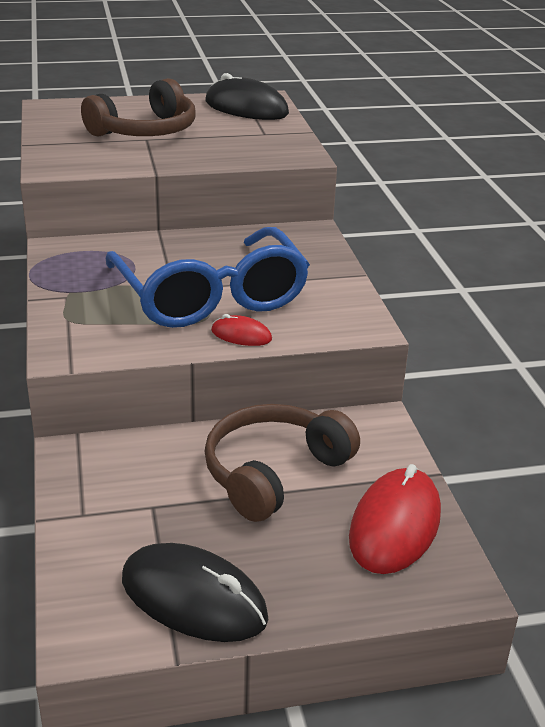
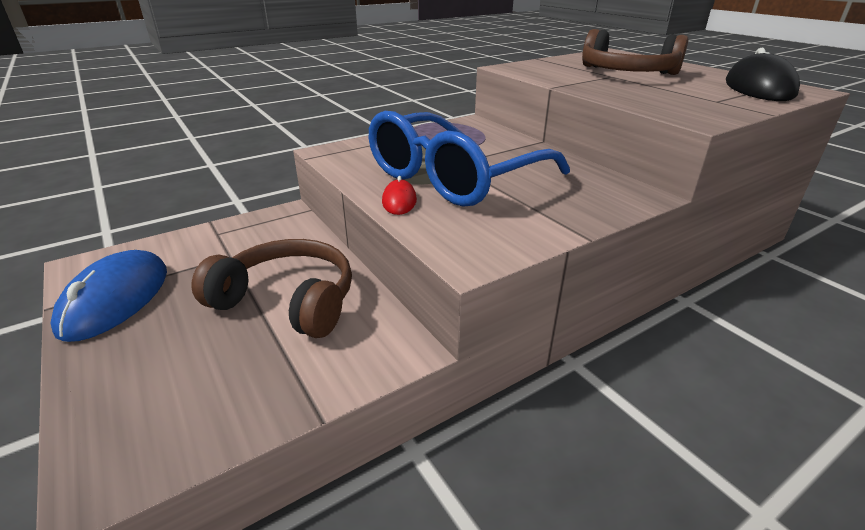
camera: 70 degrees right, 0 degrees up
black mouse [122,543,269,642] -> blue mouse [51,250,167,342]
red mouse [349,464,441,574] -> none

